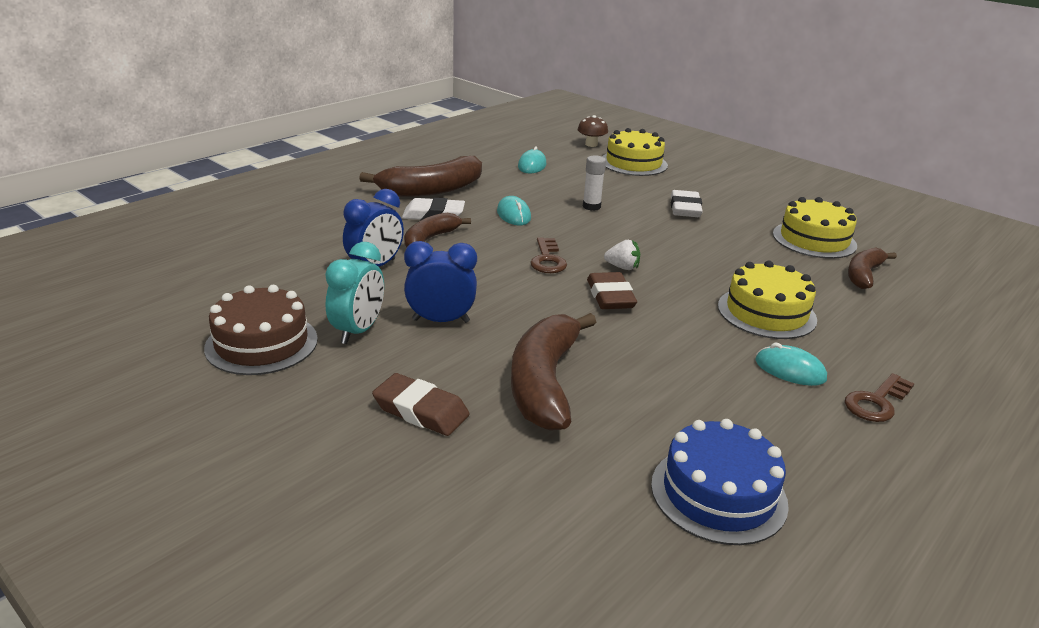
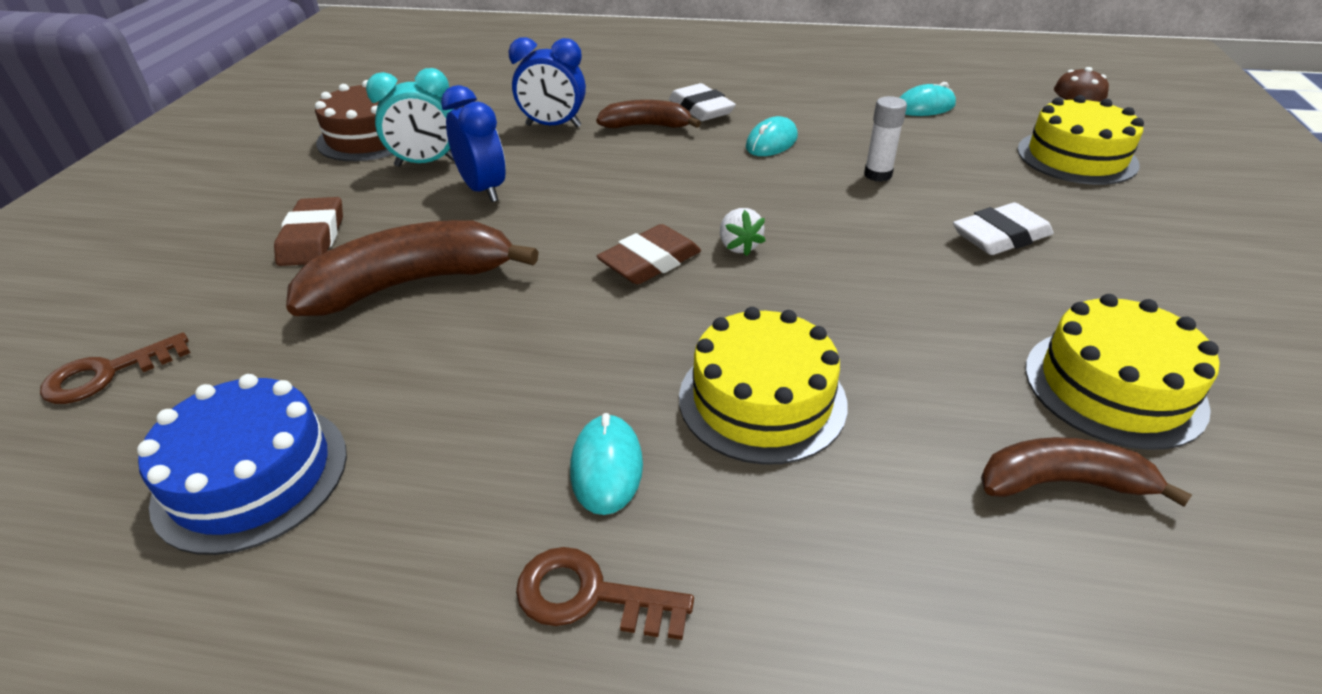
camera: 60 degrees right, 10 degrees up
brown banana [359,156,482,197] -> none
brown key [530,237,567,273] -> brown key moved to [40,333,190,404]

